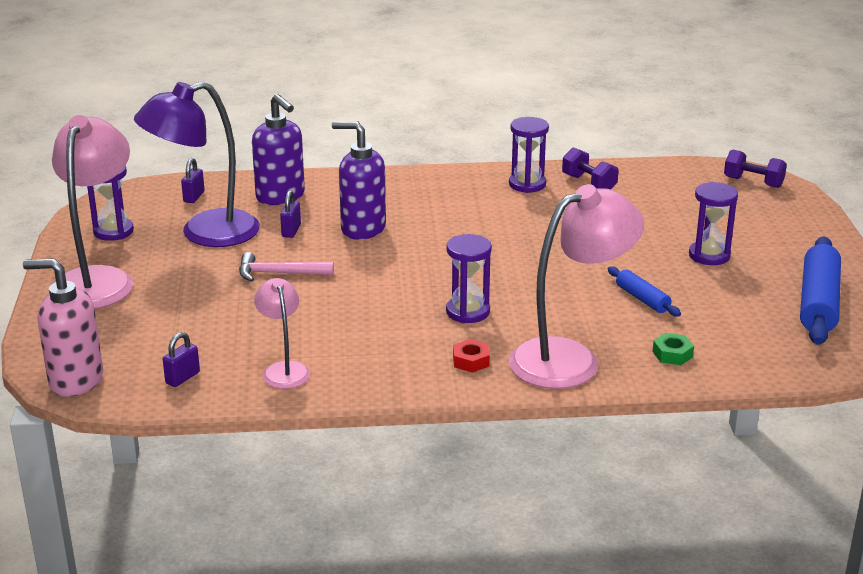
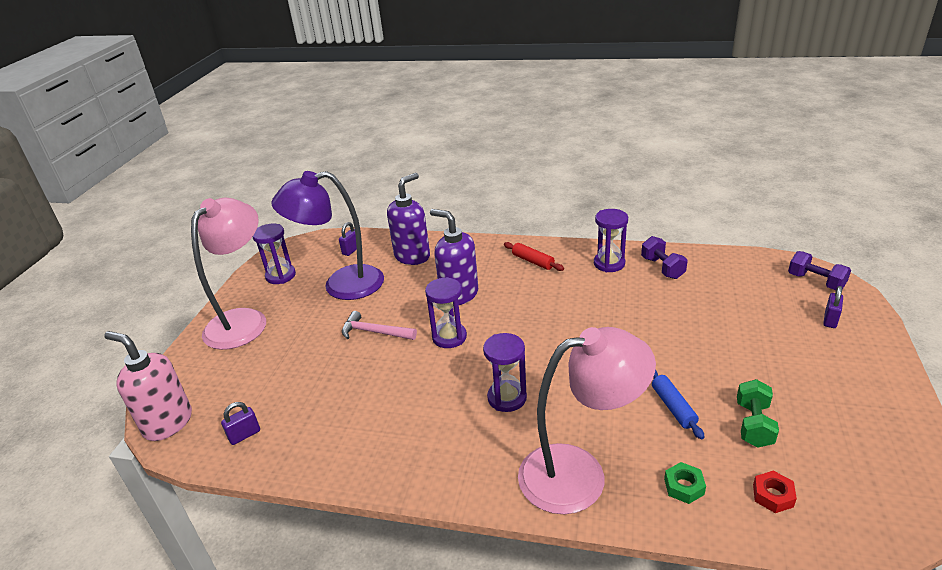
camera: 20 degrees right, 5 degrees up
purple soap dispenser [252,94,305,205] -> purple soap dispenser turned 120 degrees counterclockwise [387,173,430,265]
pink lamp [254,278,310,389] -> none
purple padlock [280,190,301,238] -> purple padlock moved to [823,286,843,328]
red nut [453,339,490,373] -> red nut moved to [753,471,797,513]
purple hourglass [689,182,738,265] -> purple hourglass moved to [425,277,467,348]
blue rolling pin [800,237,841,345] -> none
none -> red rolling pin [504,242,564,271]
none -> green dumbbell [737,379,779,448]

